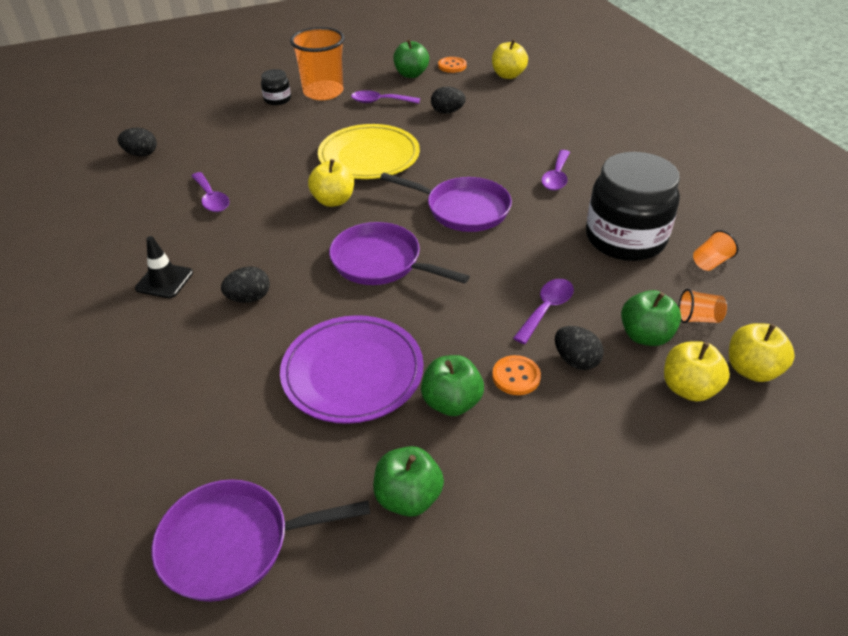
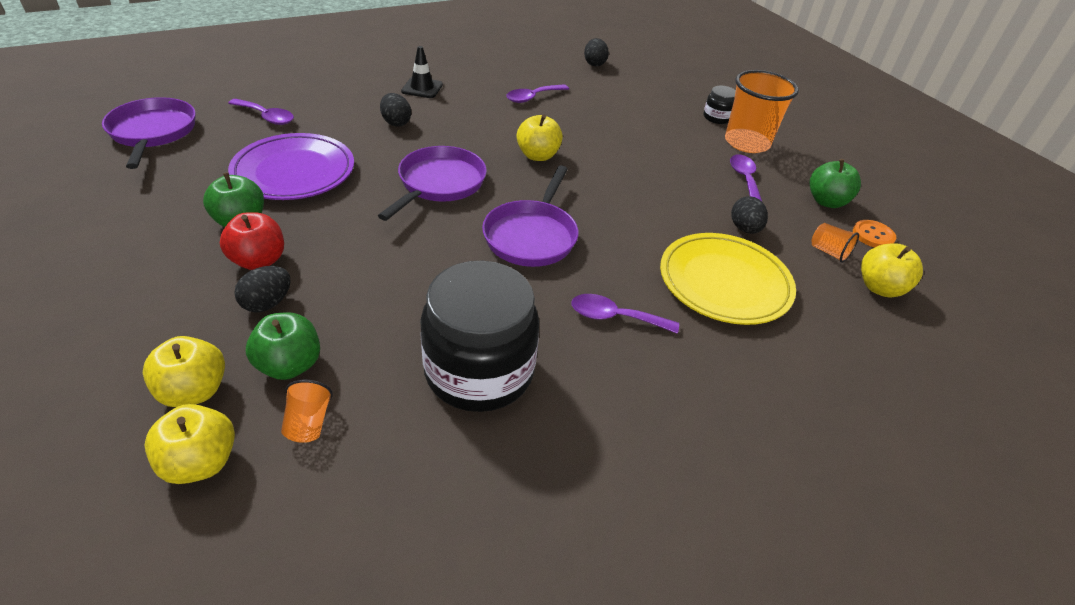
camera: 80 degrees right, 0 degrees up
yellow plate [318,124,420,179] -> yellow plate moved to [660,233,796,325]
green apple [373,446,444,517] -> none
orange button [492,355,541,395] -> red apple [220,212,284,270]
purple spoon [513,279,574,344] -> purple spoon moved to [228,99,294,125]
orange cup [693,230,738,271] -> orange cup moved to [811,223,859,263]

